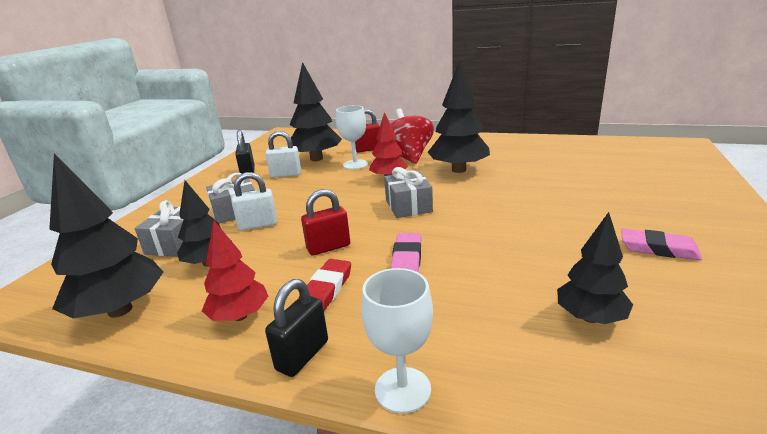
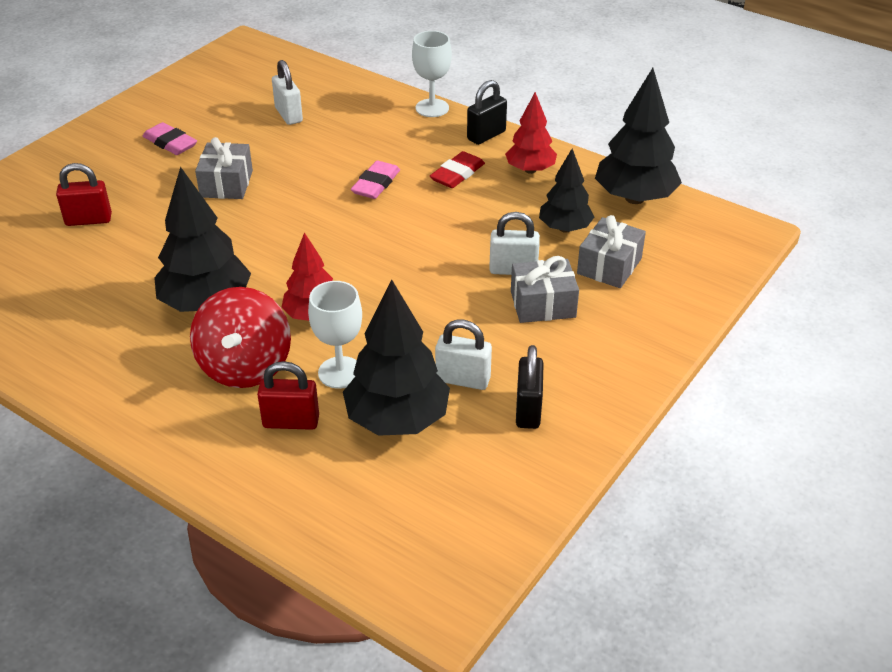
camera: 165 degrees left, 15 degrees up
red padlock [301,189,350,256] -> red padlock moved to [56,163,112,226]
grey gift [384,167,433,218] -> grey gift moved to [195,137,253,199]
black tree [557,212,633,324] -> white padlock [272,60,303,125]

